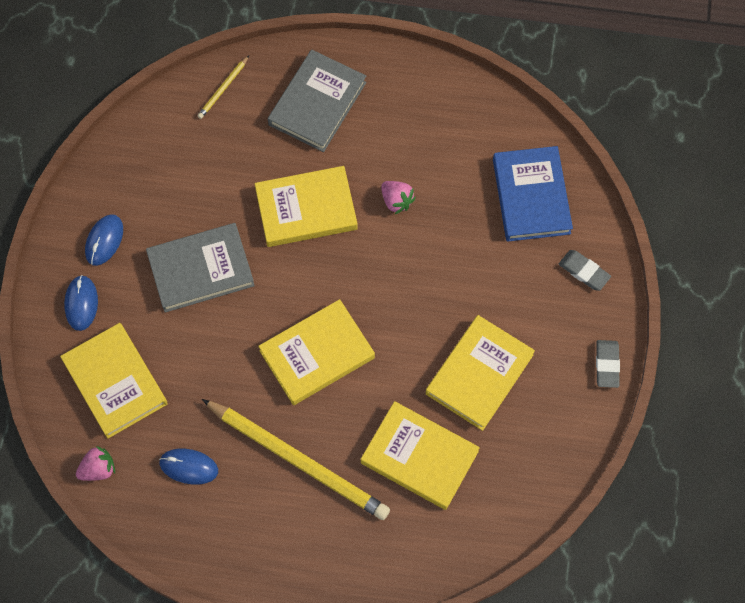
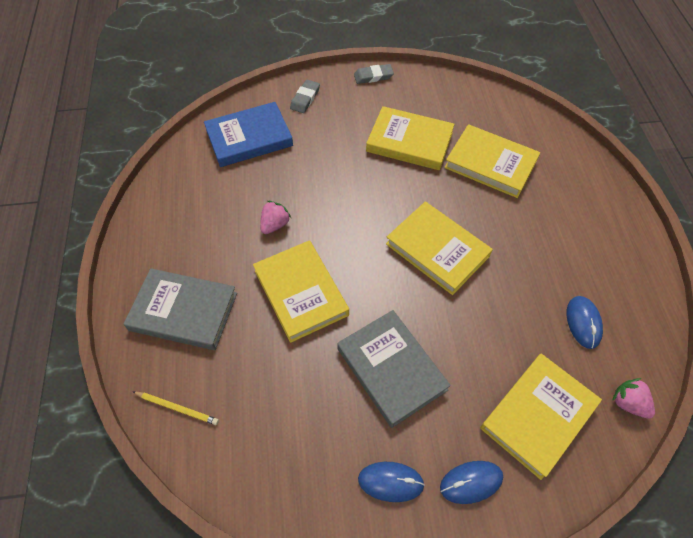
camera: 105 degrees left, 10 degrees down
yellow pencil [202,399,390,520] -> none
yellow book [361,401,480,510] -> yellow book turned 75 degrees counterclockwise [444,124,540,198]

